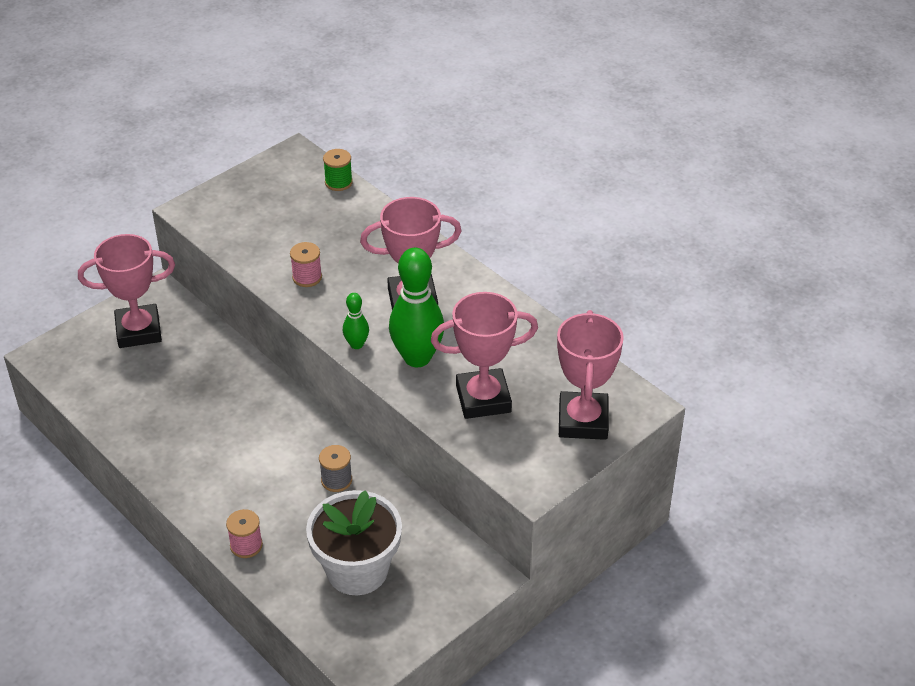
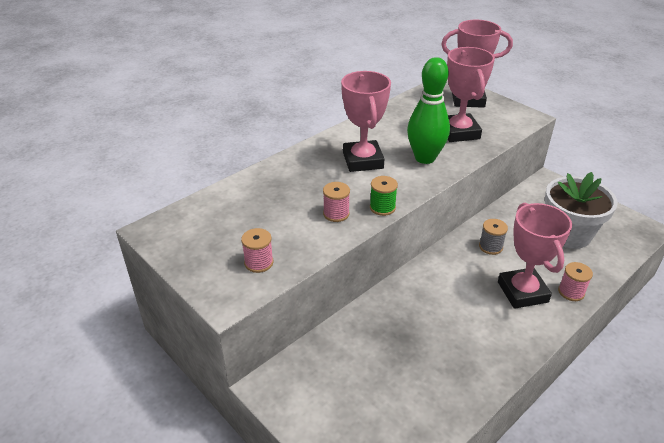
camera: 90 degrees left, 5 degrees down
pink trophy [78,234,175,348] -> pink trophy moved to [498,203,572,309]
green spool [323,149,353,191] -> green spool moved to [370,176,398,216]
green bowling pin [343,293,369,349] -> none
none -> pink spool [241,228,273,273]

